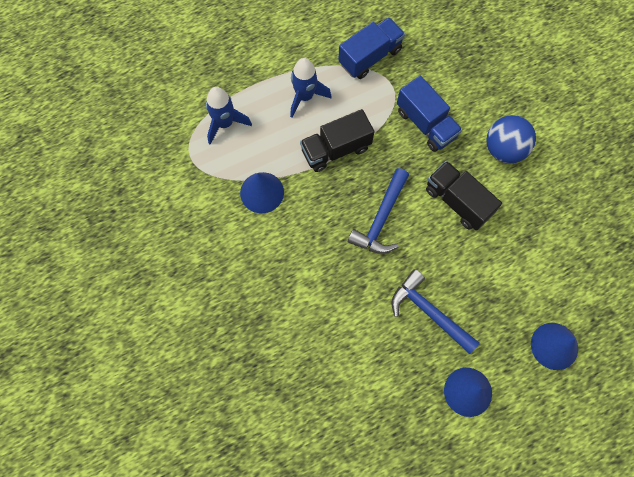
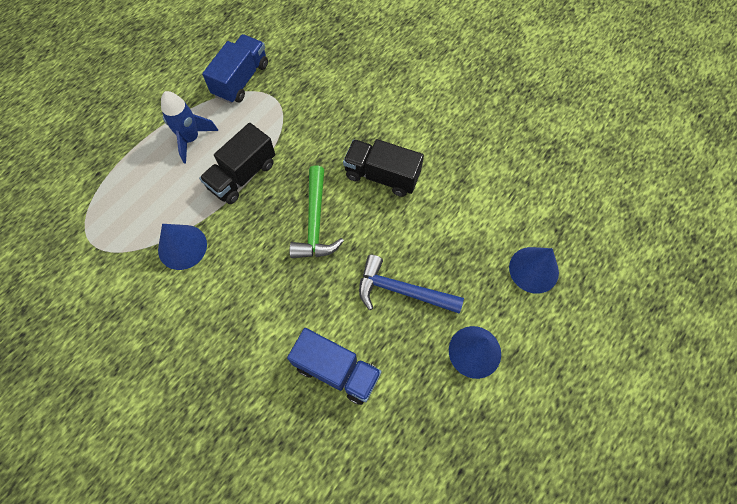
camera: 25 degrees left, 5 degrees down
blue rocket [206,87,252,145] -> none
blue hammer [348,168,409,254] -> green hammer [290,166,344,258]
blue truck [397,76,462,152] -> blue truck moved to [287,328,382,405]
blue ball [486,115,536,164] -> none

